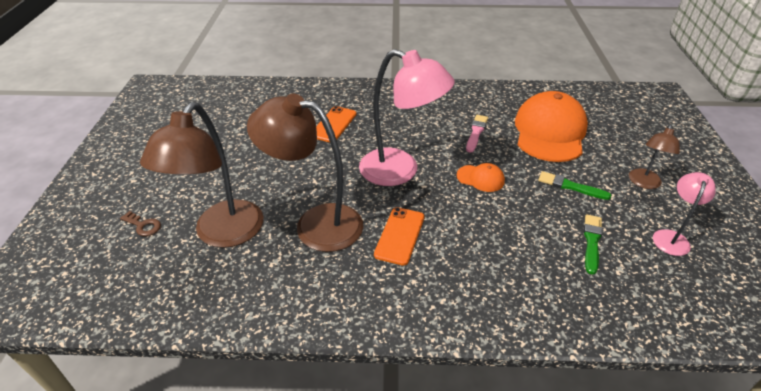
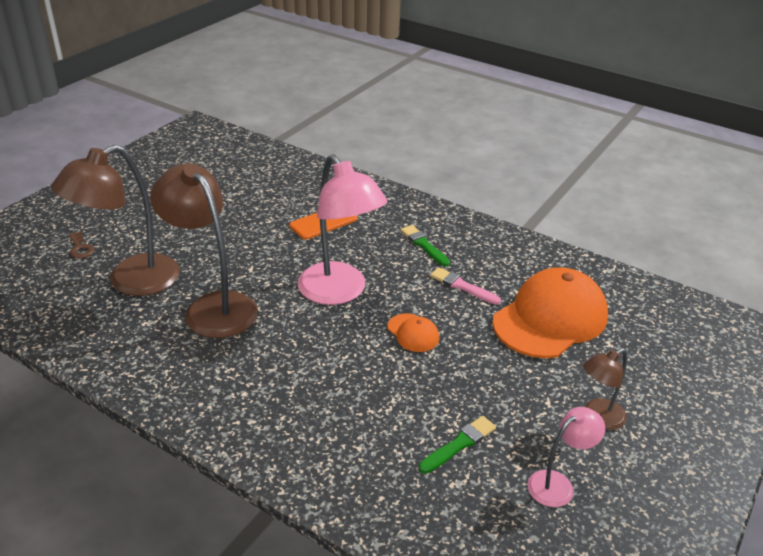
camera: 30 degrees right, 5 degrees down
orange phone [374,207,424,266] -> none
pink brush [466,115,488,153] -> pink brush turned 105 degrees counterclockwise [430,267,501,304]
green brush [538,171,611,200] -> green brush moved to [401,225,450,266]

